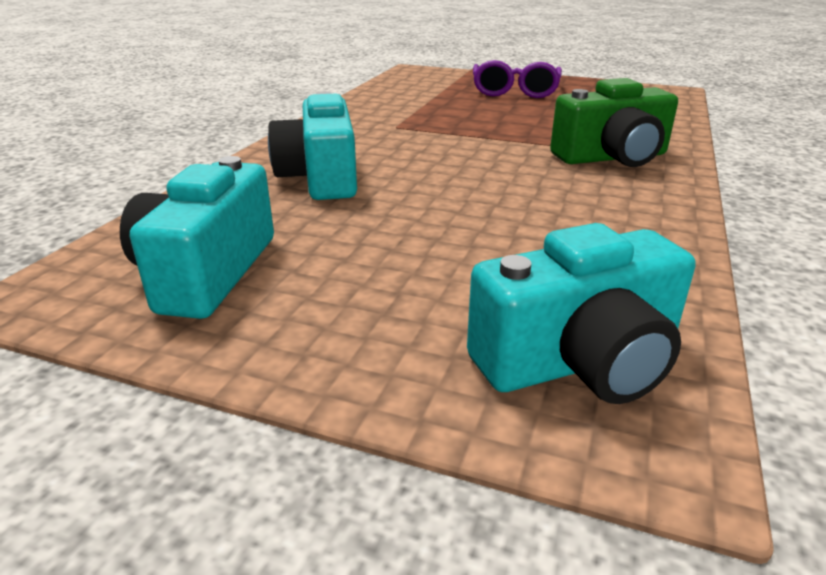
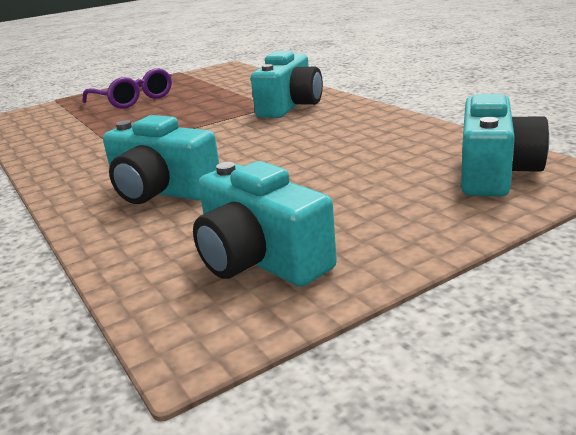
camera: 50 degrees left, 5 degrees down
green camera [550,78,678,167] -> turquoise camera [251,51,323,118]

